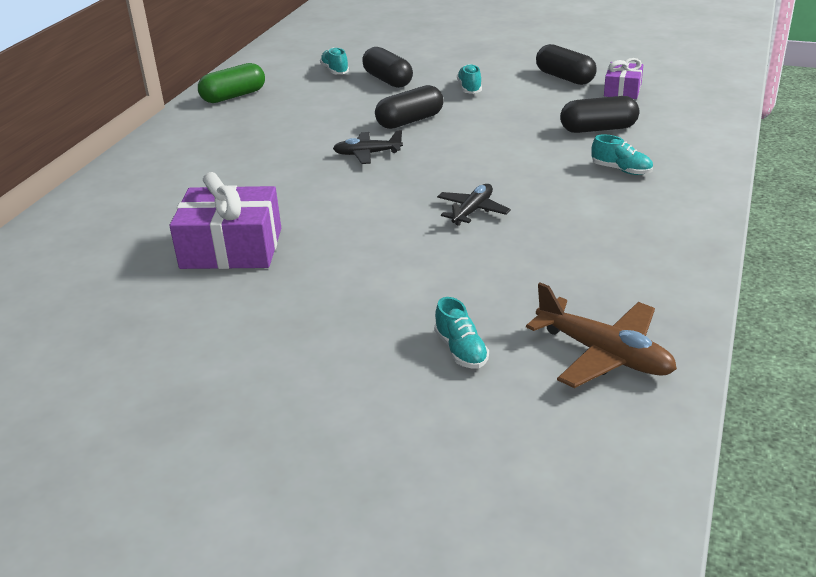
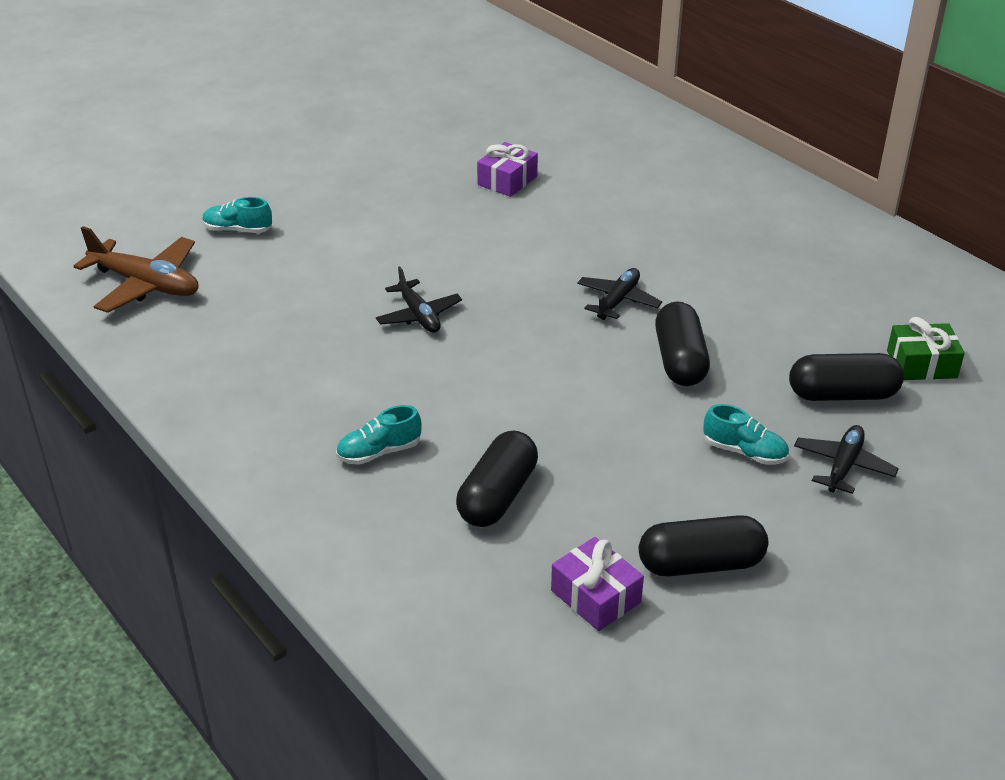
camera: 120 degrees right, 5 degrees up
purple gift [170,172,281,269] -> purple gift [477,142,538,197], size x0.56
green capsule [198,63,265,103] -> none
turquoise shoe [320,47,349,74] -> green gift [887,317,965,380]
brown plane [526,282,677,388] -> brown plane turned 135 degrees counterclockwise [74,226,199,313]
none -> black plane [794,425,899,494]

